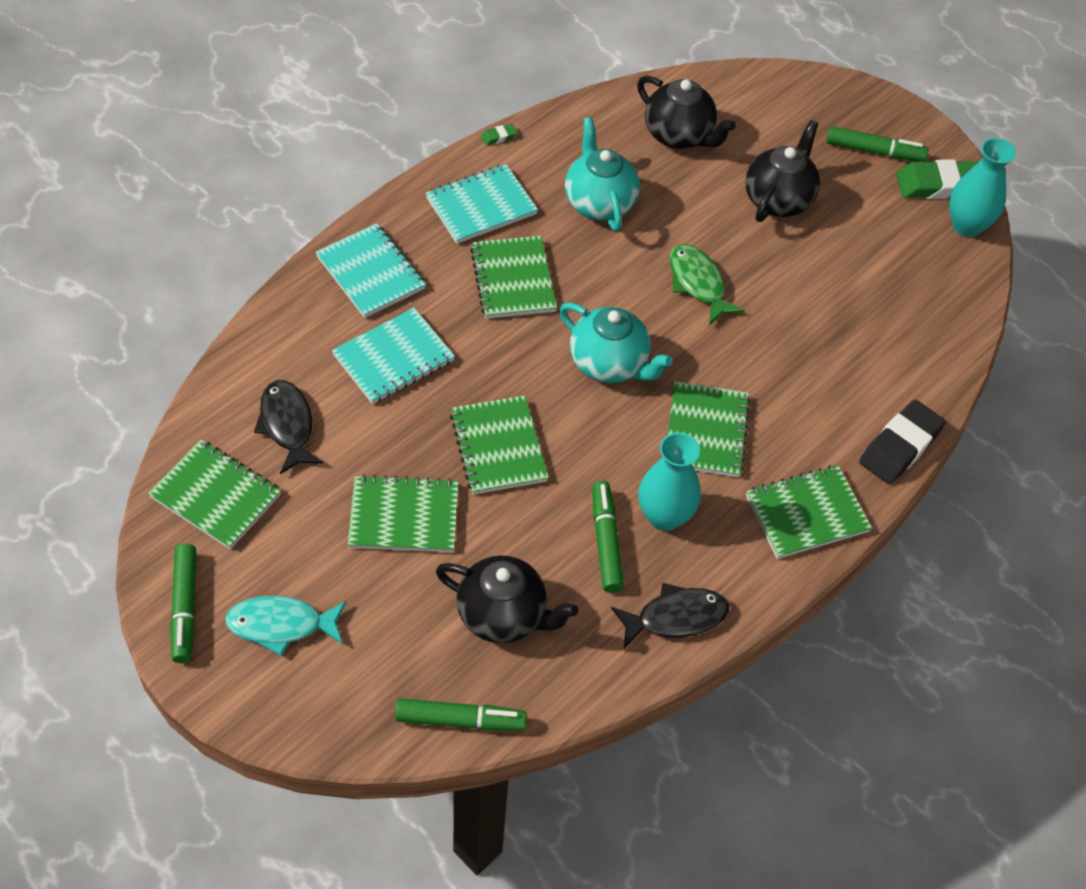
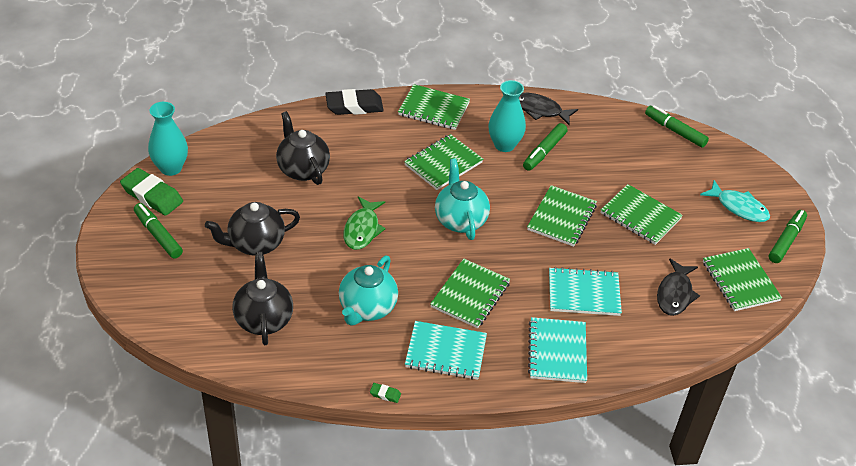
camera: 140 degrees left, 10 degrees down
black teapot [436,555,578,643] -> black teapot moved to [276,111,330,185]

